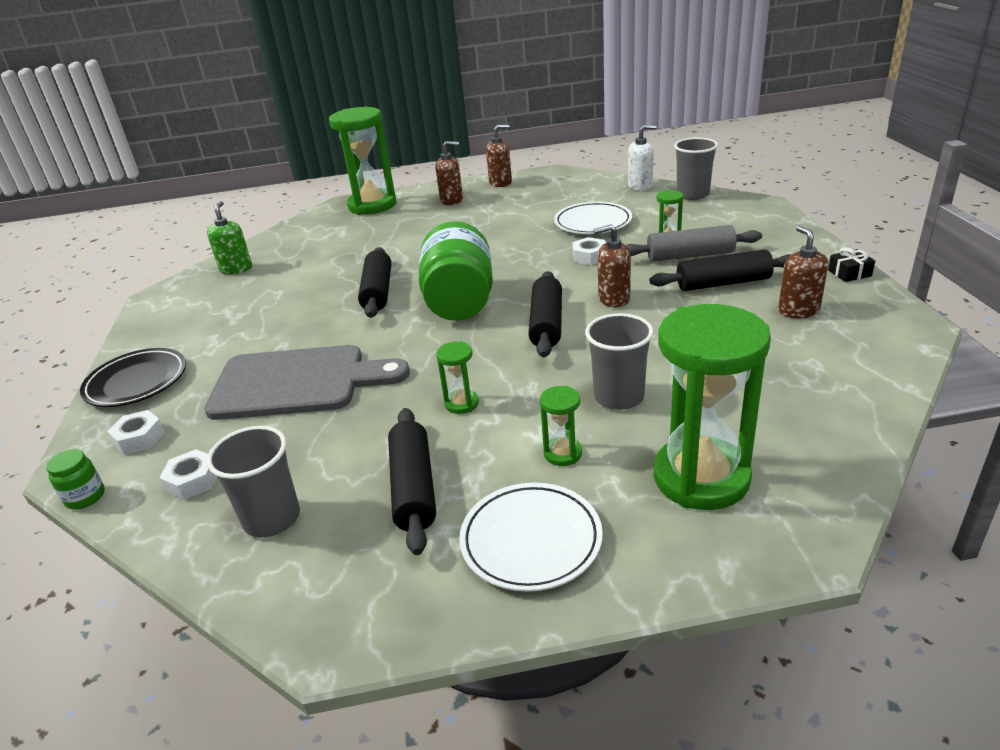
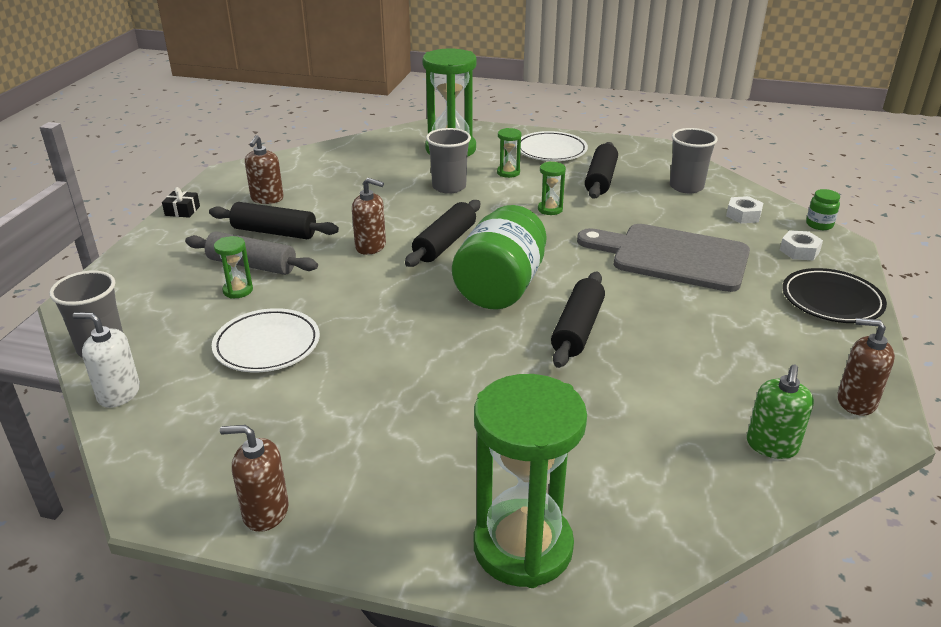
camera: 160 degrees left, 0 degrees up
brown soap dispenser [435,141,463,205] -> brown soap dispenser moved to [837,318,895,416]
white nut [573,237,605,265] -> none

